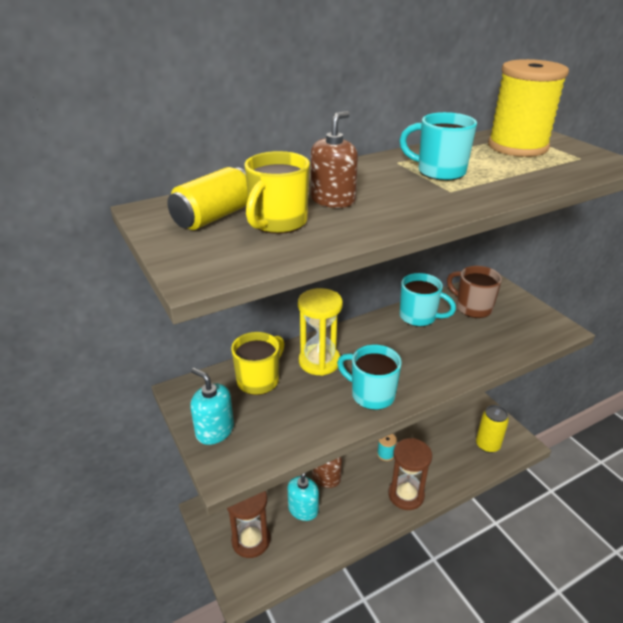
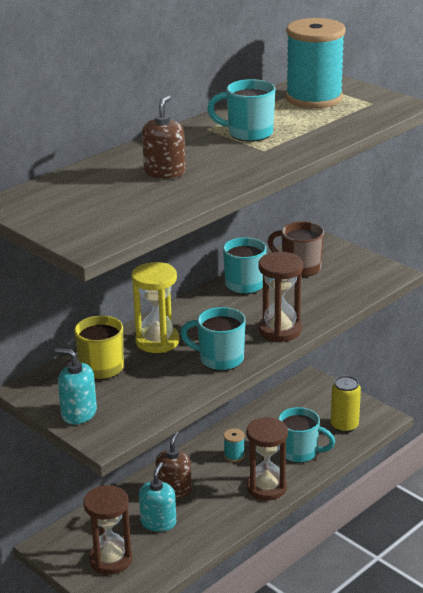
camera: 15 degrees left, 5 degrees down
yellow can [167,167,248,230] -> none
yellow mug [245,151,310,234] -> none
yellow spool [488,59,569,157] -> turquoise spool [286,18,346,109]
none -> brown hourglass [258,252,303,342]
none -> turquoise mug [278,407,335,463]

